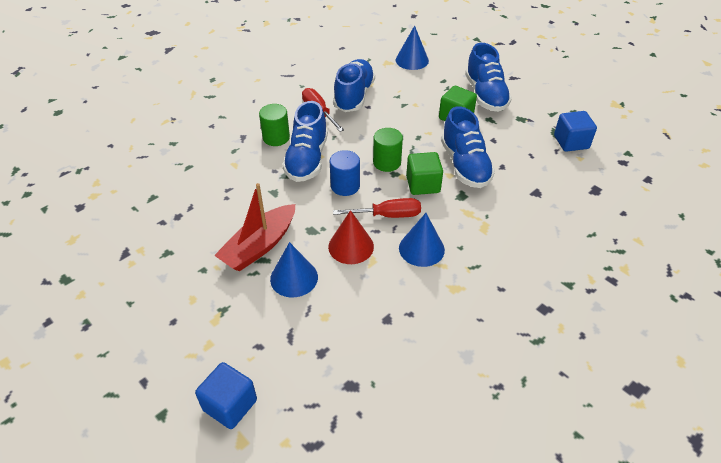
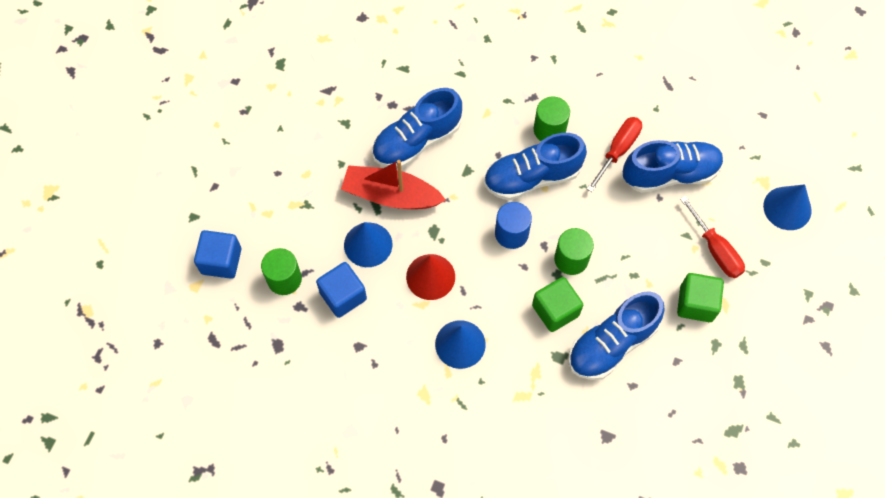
camera: 65 degrees right, 20 degrees up
red screwdriver [333,198,421,218] -> red screwdriver moved to [680,196,745,278]
blue shoe [465,43,512,112] -> blue shoe moved to [372,88,462,169]
blue cube [554,111,597,152] -> blue cube moved to [316,262,367,318]
none -> green cylinder [261,248,302,295]

